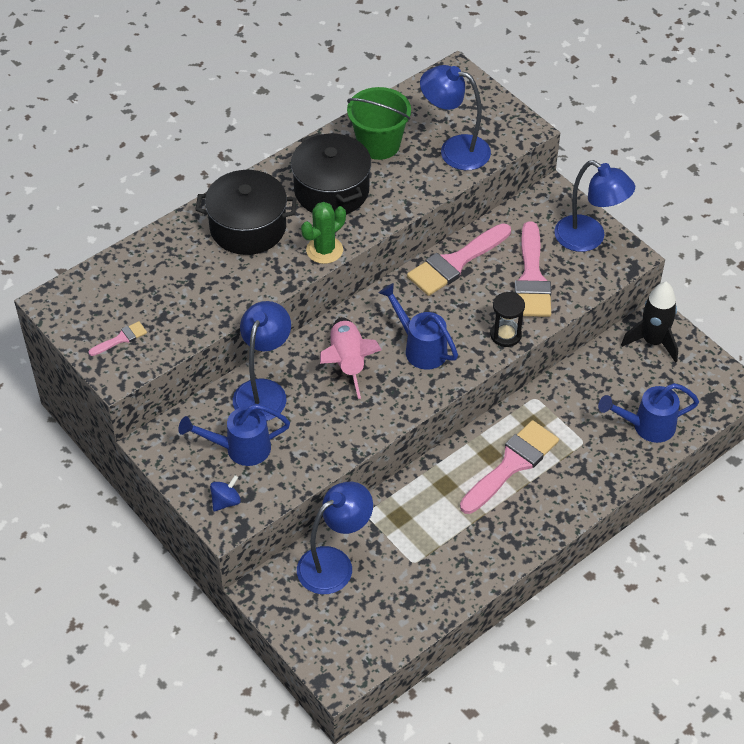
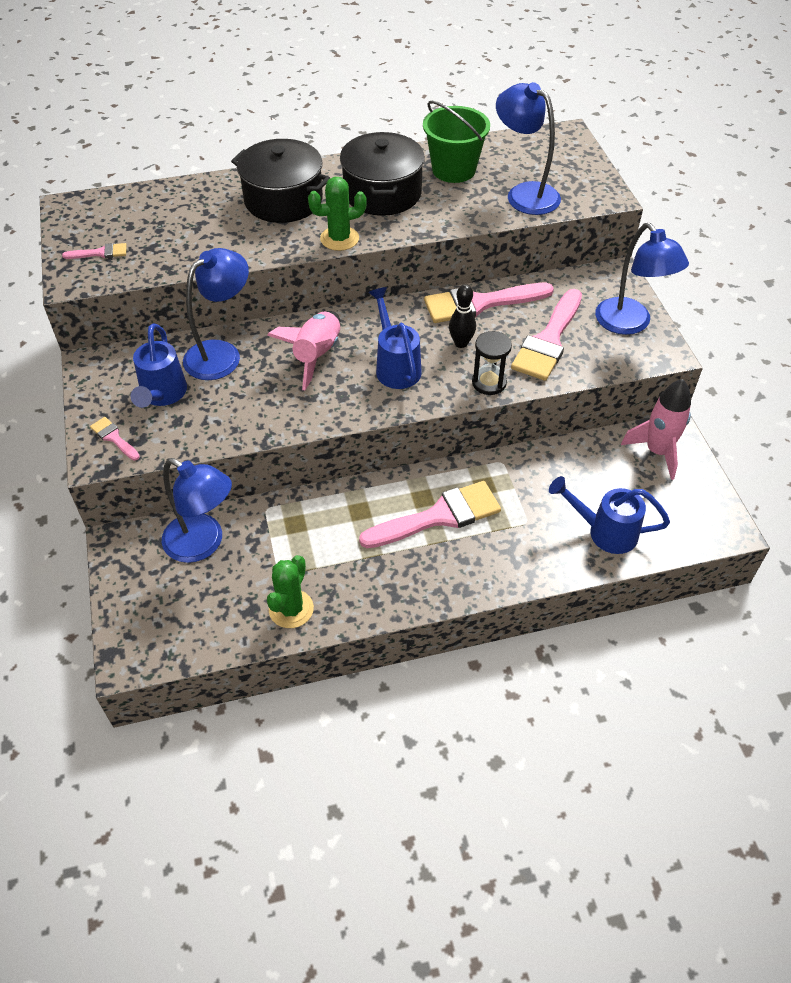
camera: 25 degrees right, 0 degrees up
blue watering can [178,404,290,466] -> blue watering can turned 105 degrees counterclockwise [131,323,187,408]
blue spinning top [210,475,241,512] -> pink brush [90,417,140,460]
blue lamp [297,481,373,594] -> blue lamp turned 45 degrees clockwise [162,458,232,563]
black rocket [621,282,678,363] -> pink rocket [621,379,691,480]
none -> green cactus [267,555,314,628]
none -> black bowling pin [449,284,476,348]

